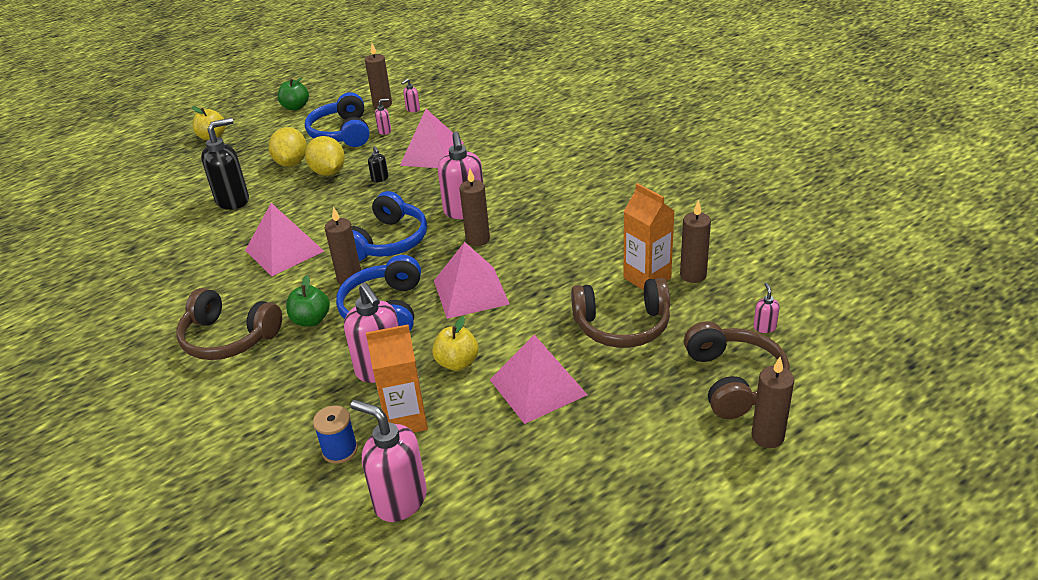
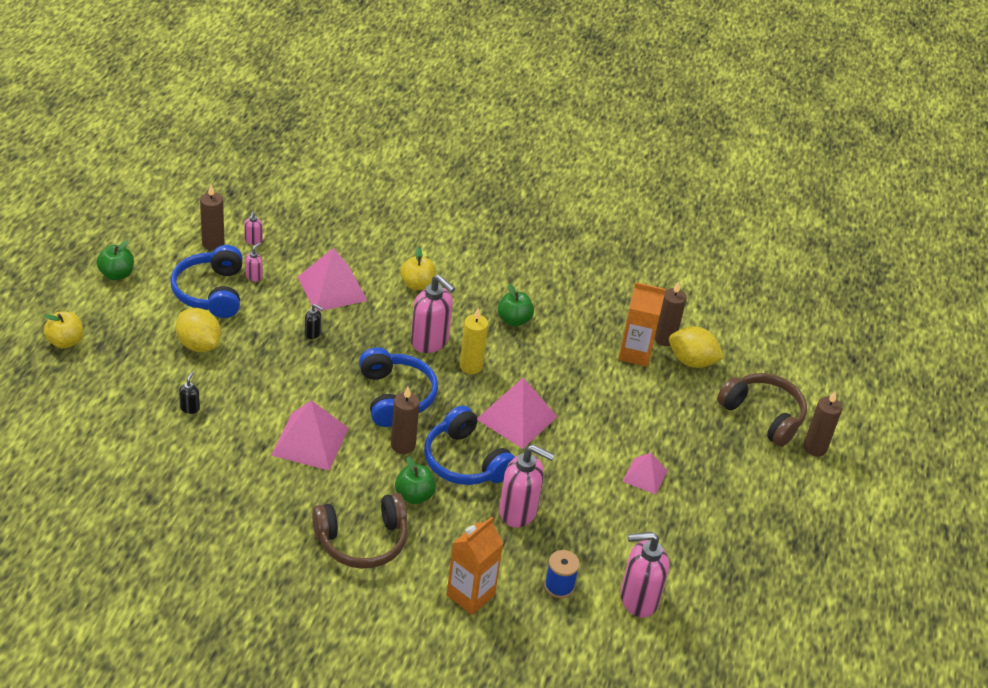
camera: 45 degrees left, 5 degrees up
black soap dispenser [201,118,249,210] -> black soap dispenser [179,372,200,414], size x0.45
blue headphones [305,92,370,147] -> blue headphones turned 45 degrees clockwise [170,245,243,318]
yellow lemon [305,136,345,176] -> yellow lemon moved to [669,327,724,368]
orange carton [366,325,428,433] -> orange carton moved to [447,516,504,615]
yellow apple [432,316,479,371] -> yellow apple moved to [400,247,436,290]
brown candle [459,169,490,246] -> yellow candle [460,308,488,374]
pink pyramid [490,335,588,424] -> pink pyramid [622,453,667,495], size x0.59
brown headphones [571,278,670,348] -> none
pink soap dispenser [753,283,780,333] -> none
none -> green apple [498,284,534,327]

